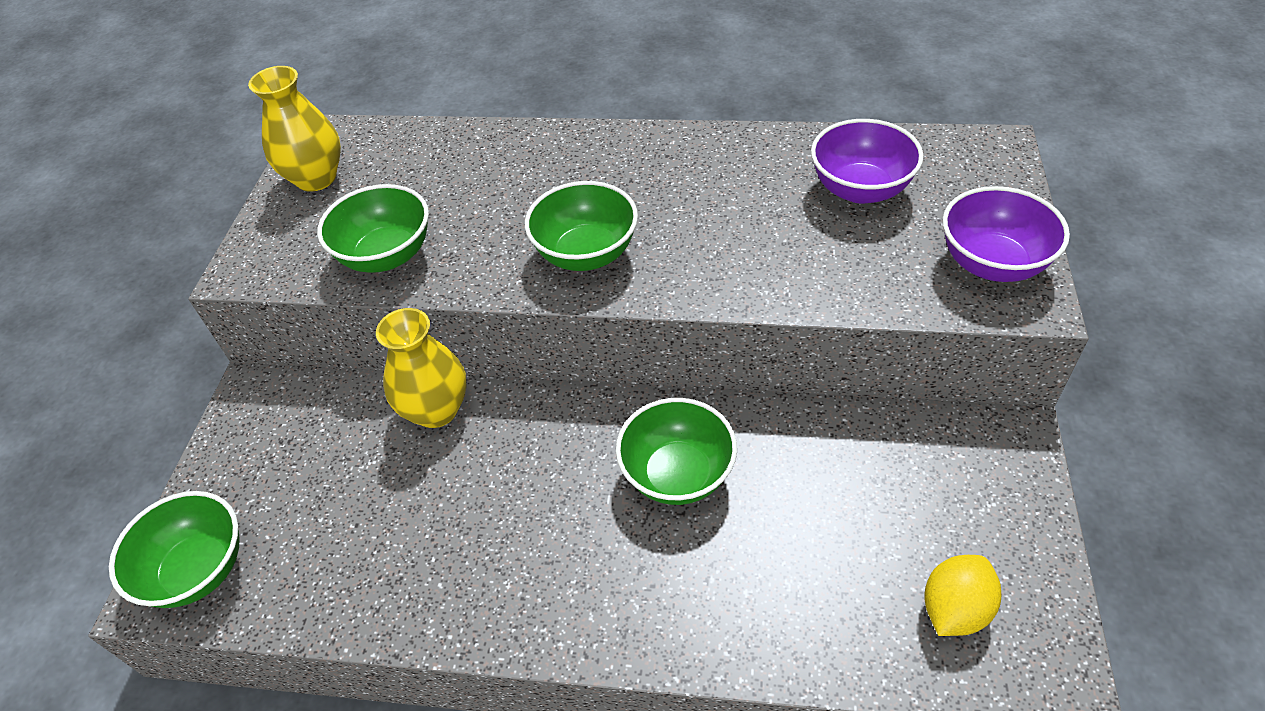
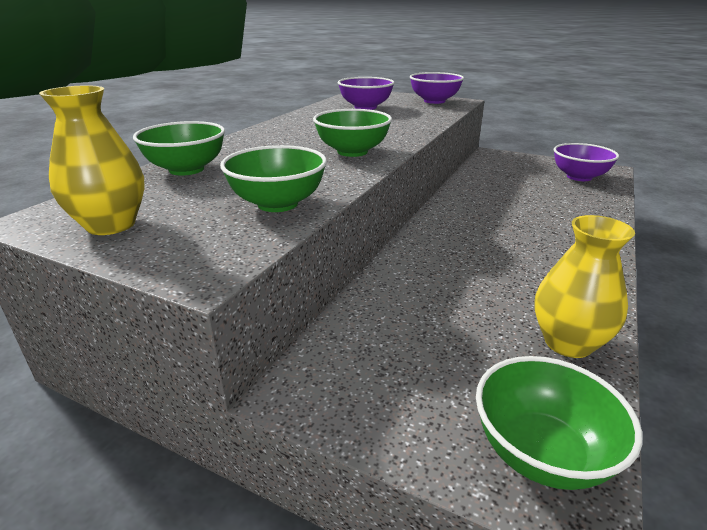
camera: 75 degrees left, 20 degrees down
yellow vase [376,308,467,428] -> yellow vase moved to [535,215,635,358]
green bowl [616,398,737,505] -> green bowl moved to [133,121,225,176]
yellow lemon [924,555,1001,636] -> purple bowl [554,143,619,181]

